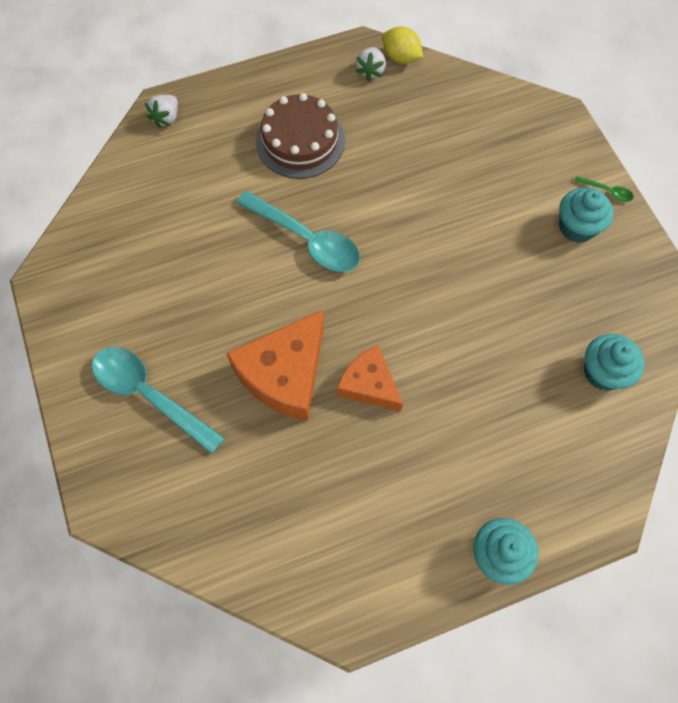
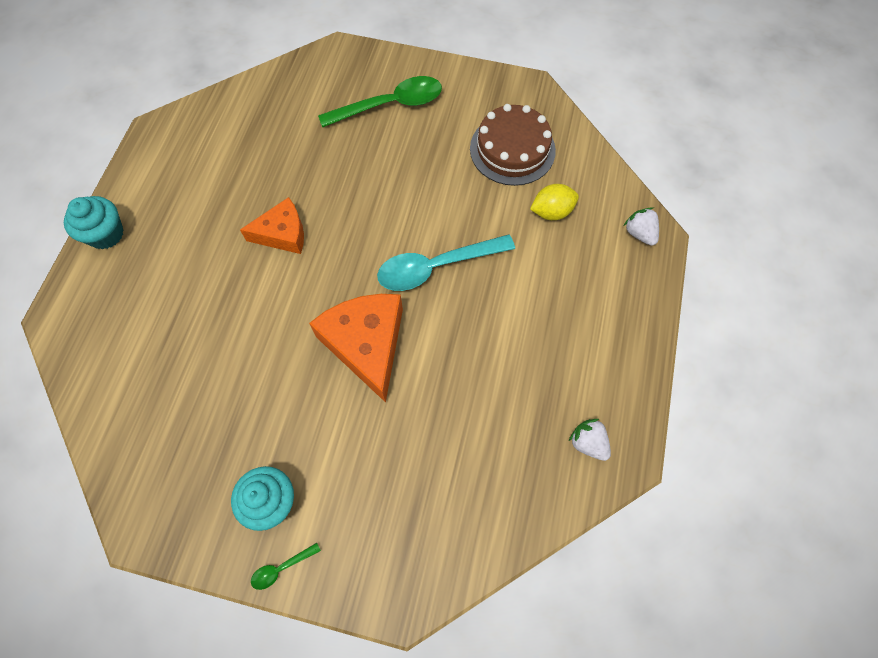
camera: 125 degrees right, 0 degrees up
turquoise spoon [92,347,225,454] -> green spoon [318,76,442,128]
orange cheese [226,310,324,421] -> orange cheese moved to [309,294,403,403]
brown cake [256,93,345,179] -> brown cake moved to [470,104,556,186]
yellow lemon [382,26,423,64] -> yellow lemon moved to [530,184,579,220]
turquoise cupcake [584,334,644,391] -> none

